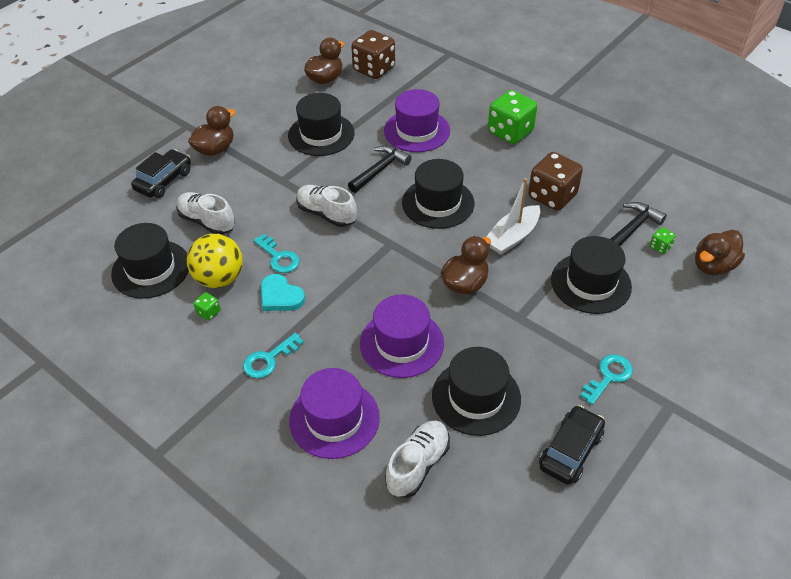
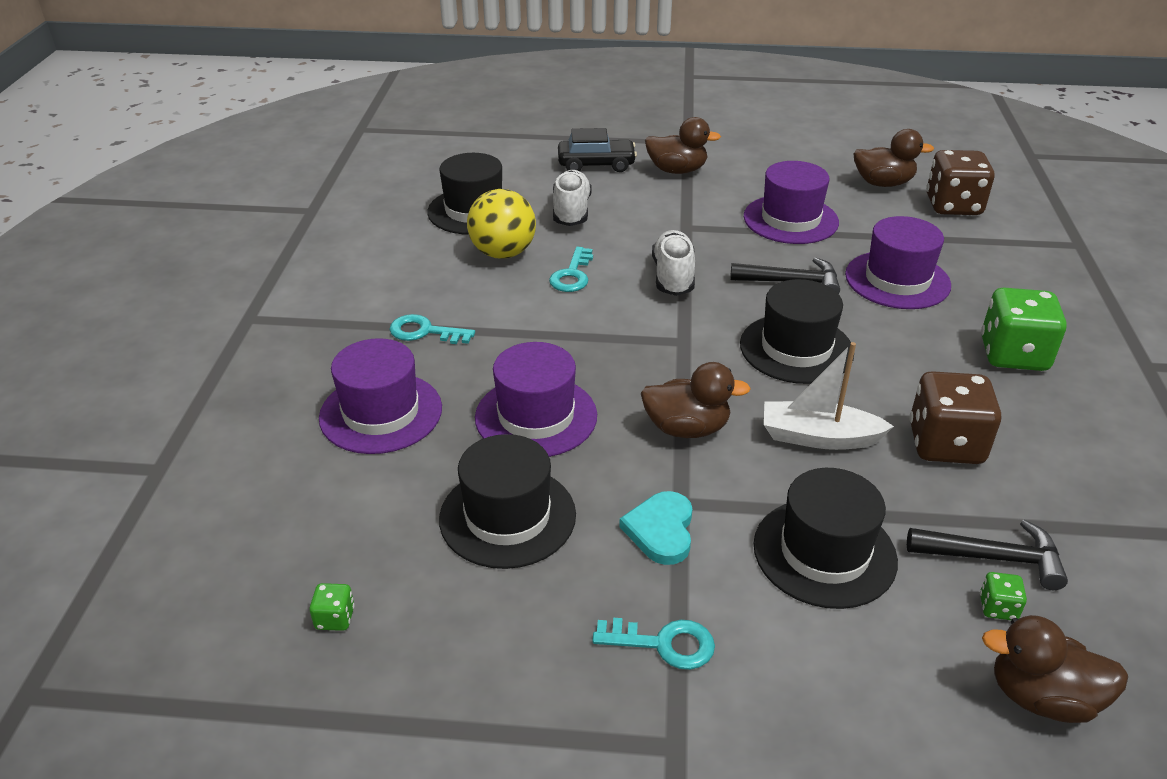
camera: 55 degrees right, 10 degrees down
green dice [193,292,221,321] -> green dice moved to [310,583,355,631]
turquoise heart [261,274,305,311] -> turquoise heart moved to [619,491,693,565]
black hat [288,93,354,156] -> purple hat [744,161,839,244]
white shoe [385,420,450,498] -> none
black car [539,405,605,485] -> none

